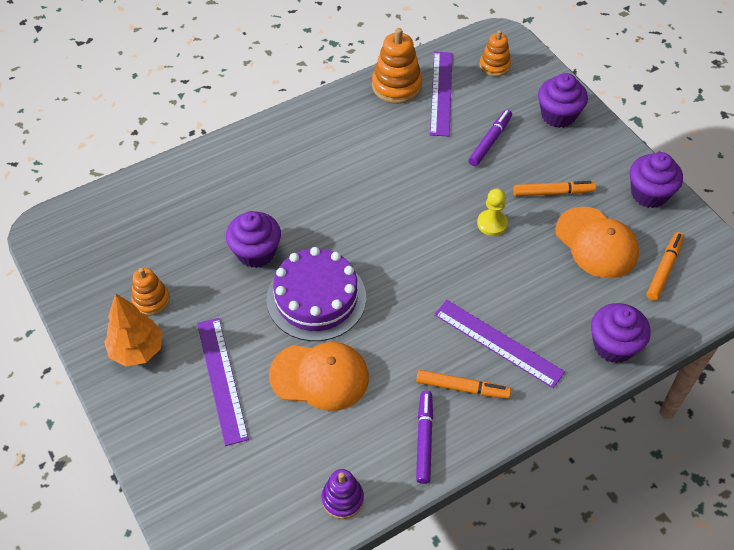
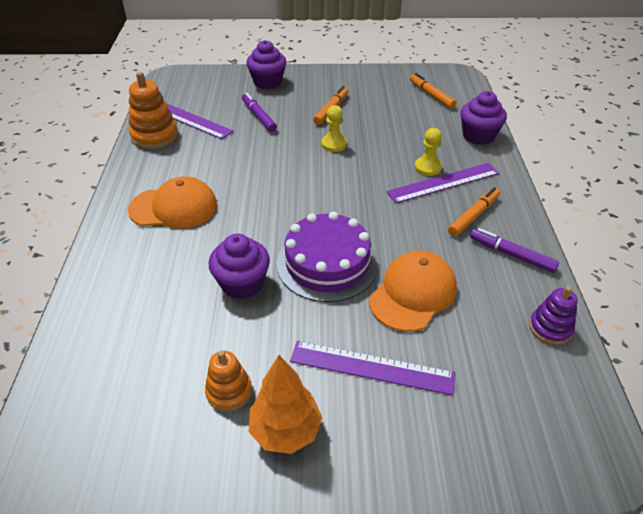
camera: 60 degrees left, 10 degrees down
orange stacking toy [480,30,511,77] -> none
orange cap [555,207,639,278] -> orange cap moved to [128,176,217,229]
purple cupcake [630,152,683,208] -> none
none -> yellow pawn [415,128,442,176]

